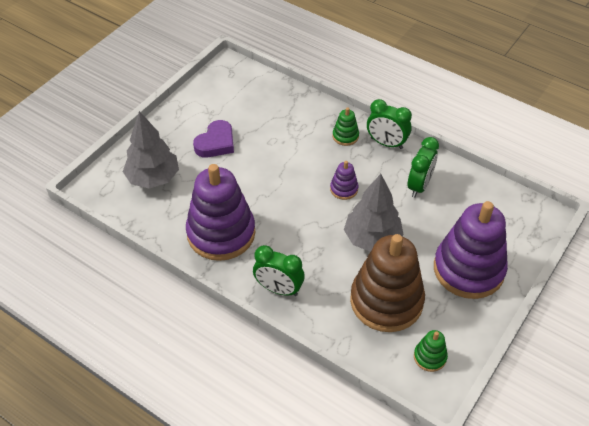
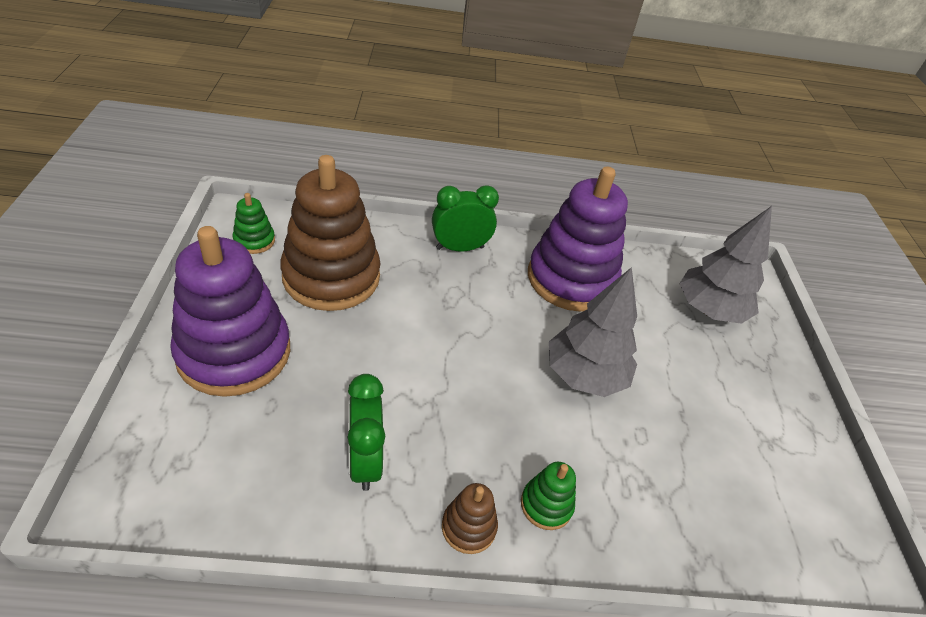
camera: 140 degrees right, 5 degrees down
purple heart [193,120,234,158] -> none
purple stacking toy [330,161,358,200] -> none
grey tree [344,174,404,252] -> grey tree moved to [549,267,637,397]
green clock [367,99,412,149] -> brown stacking toy [442,483,498,554]

